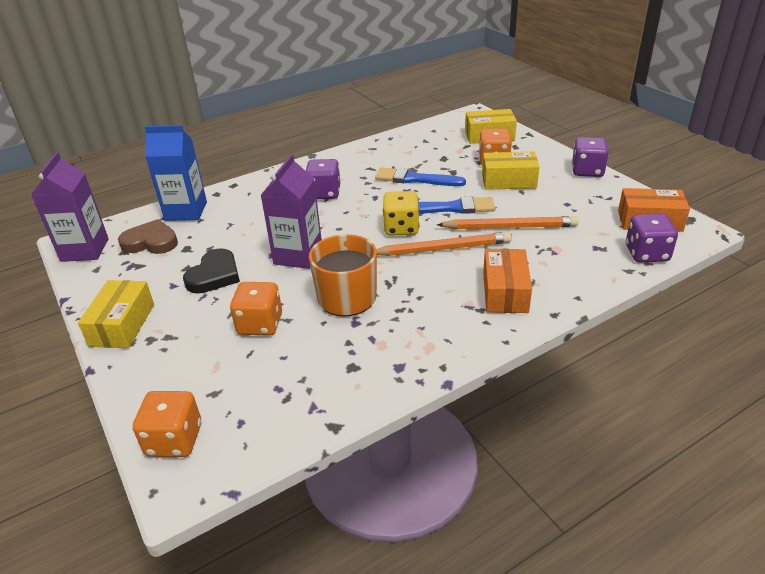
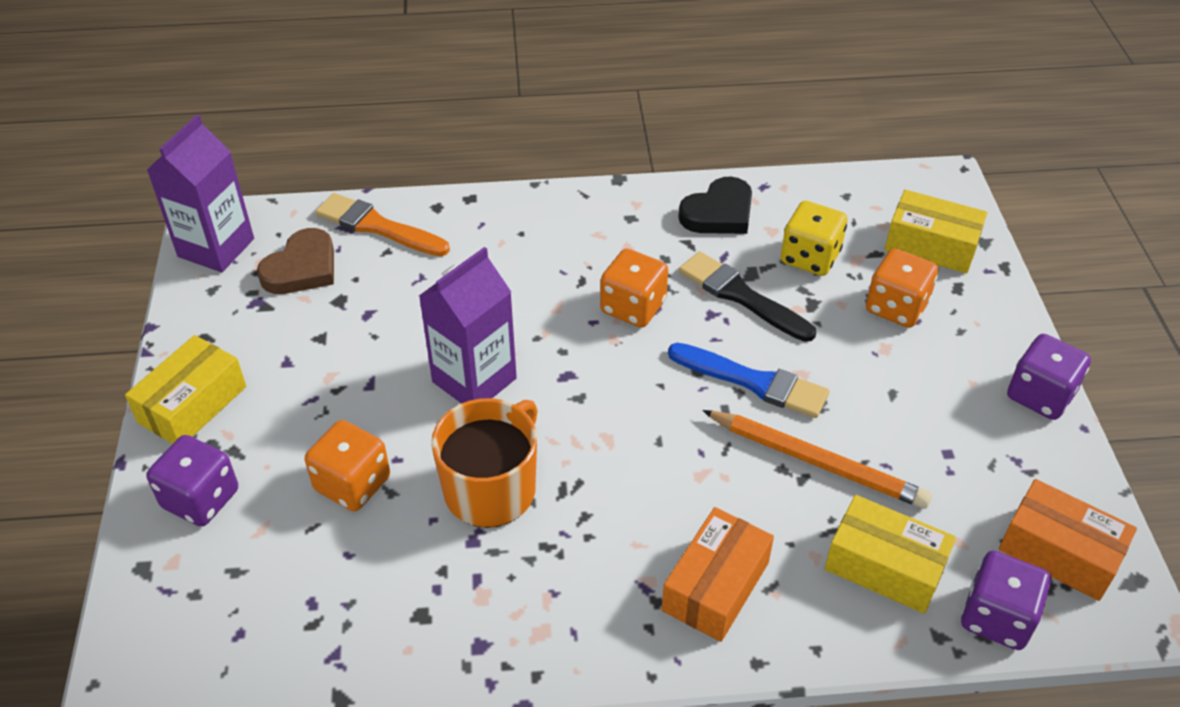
camera: 25 degrees right, 10 degrees up
brown heart [118,219,178,254] -> brown heart turned 90 degrees clockwise [257,228,334,294]
orange dice [133,391,201,457] -> orange dice moved to [600,249,668,328]
blue carton [145,125,207,221] -> orange brush [315,193,450,256]
black heart [183,248,240,294] -> black heart moved to [679,177,752,234]
purple dice [306,159,340,199] -> purple dice moved to [146,435,238,527]
blue brush [375,167,466,186] -> black brush [679,251,816,342]
orange pencil [377,232,512,256] -> none
yellow dice [383,191,419,236] -> yellow dice moved to [781,201,848,276]
yellow box [482,152,539,190] -> yellow box moved to [825,495,956,614]

